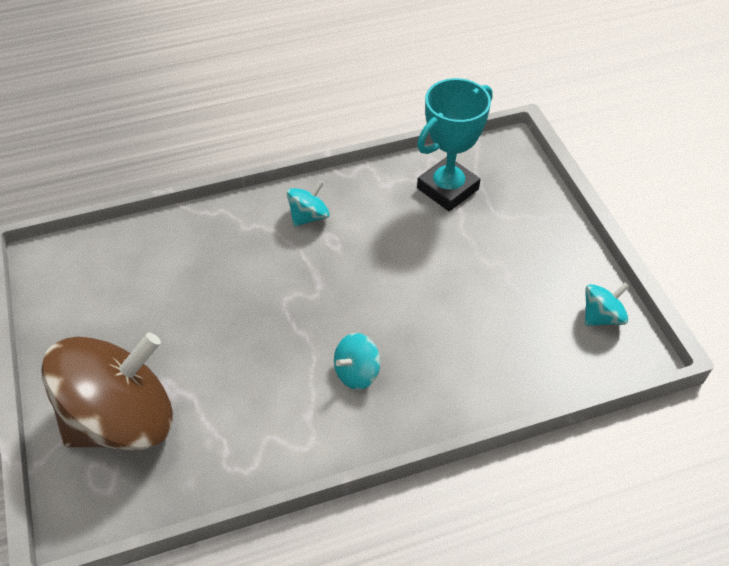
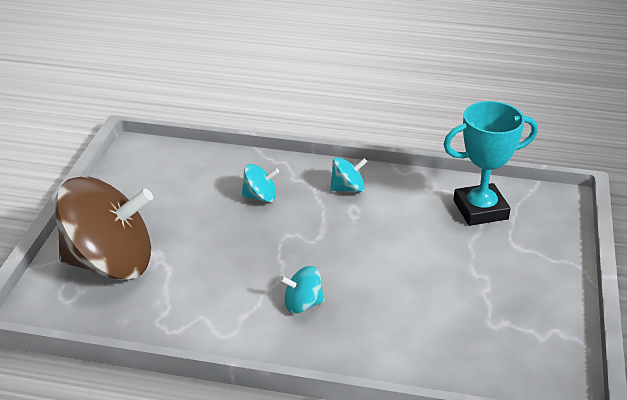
camera: 30 degrees right, 15 degrees down
turquoise spinning top [585,282,630,326] -> turquoise spinning top moved to [242,164,279,202]

